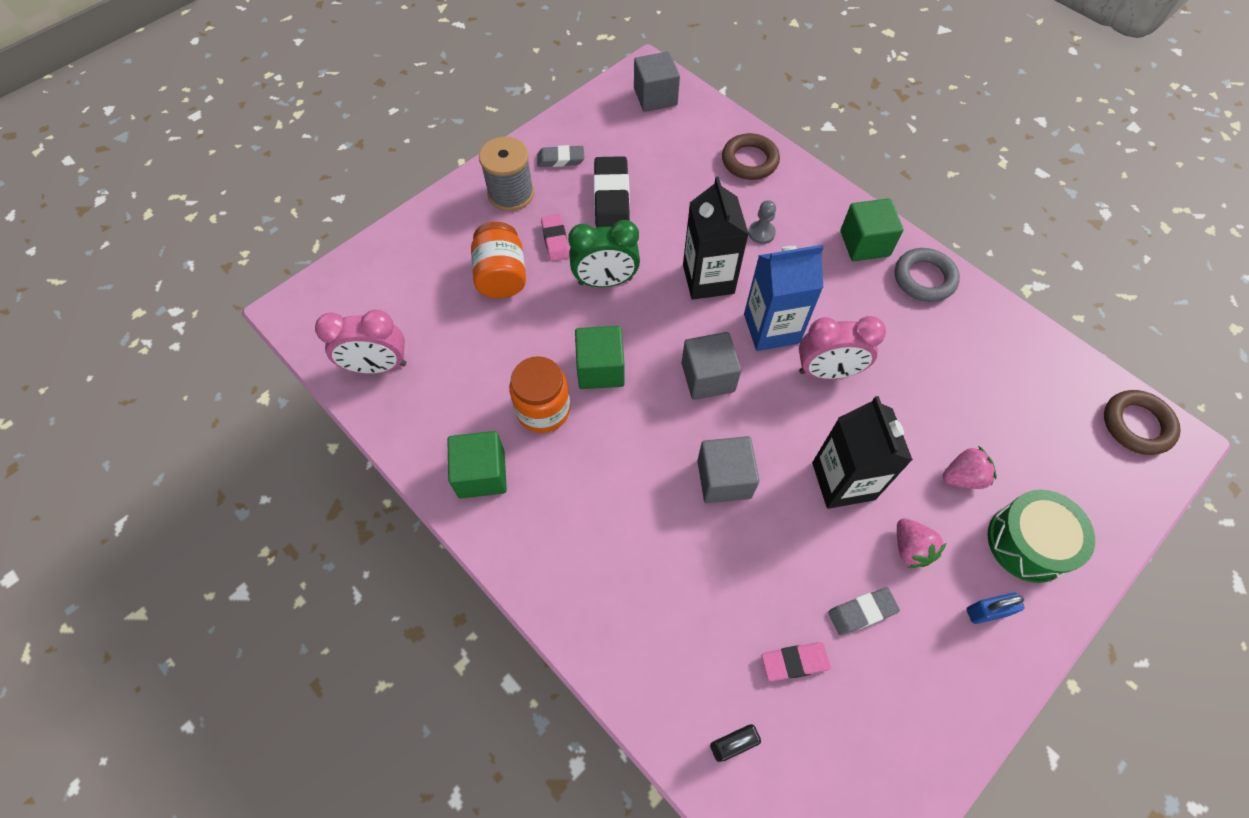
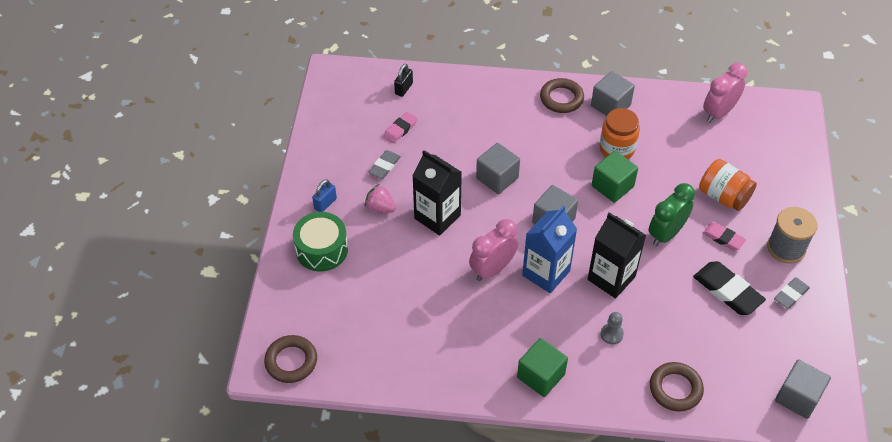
camera: 140 degrees right, 10 degrees down
green cube [447,431,507,499] -> grey cube [591,71,635,116]
grey ring [895,248,960,302] -> none
pink strawberry [942,446,997,489] -> none
none -> brown ring [540,78,584,113]

